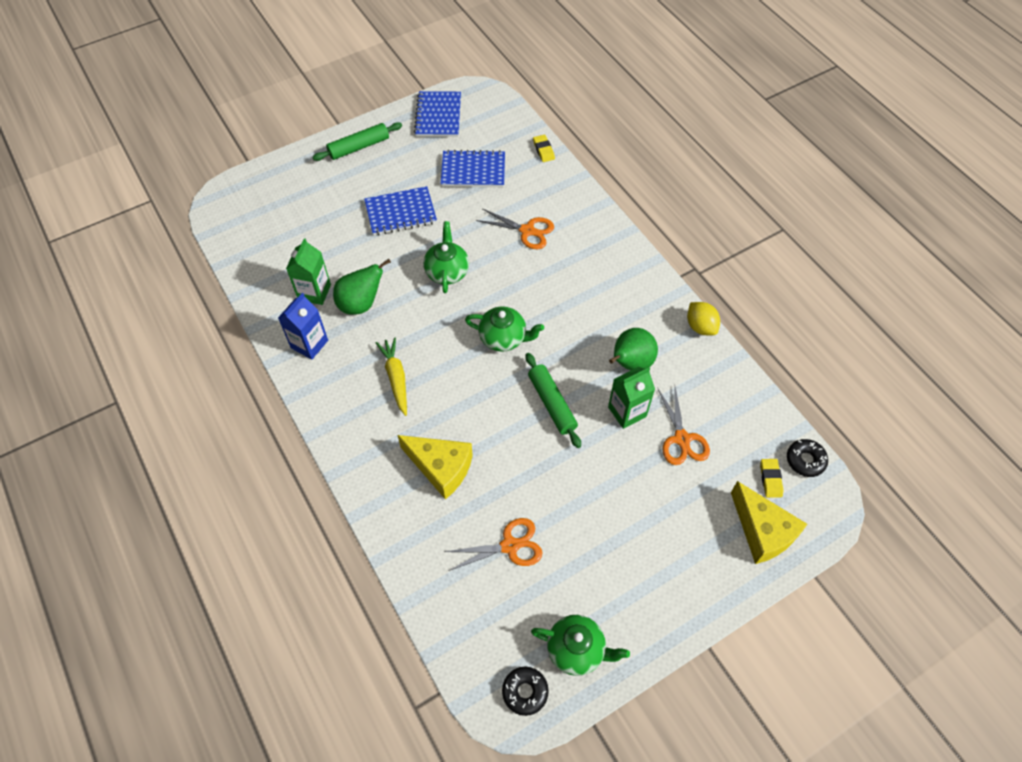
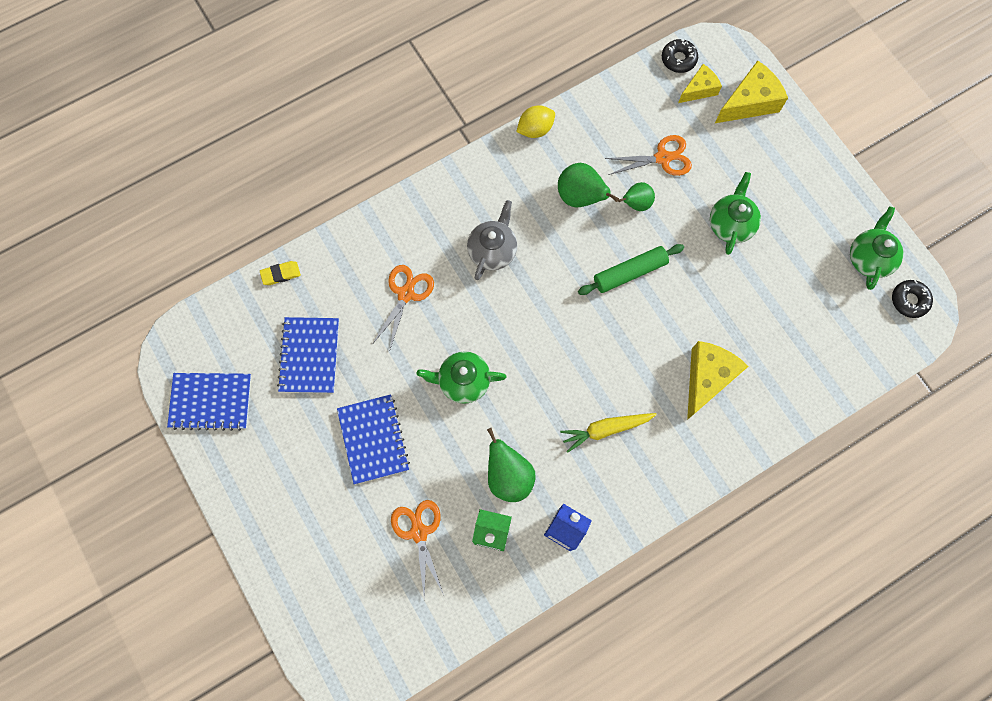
camera: 90 degrees left, 15 degrees up
green rolling pin [312,122,402,161] -> none
orange scissors [444,518,542,571] -> orange scissors moved to [391,500,444,599]
green teapot [465,306,544,352] -> green teapot moved to [710,172,761,255]
green carton [608,367,655,429] -> green pear [618,182,655,211]
yellow eraser [760,459,783,498] -> yellow cheese [678,64,722,103]
none -> grey teapot [467,200,517,280]

